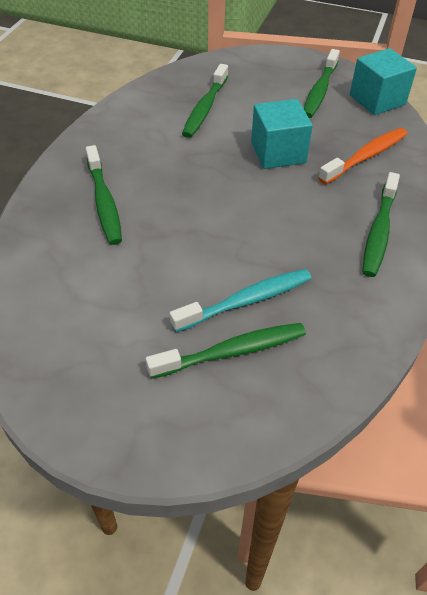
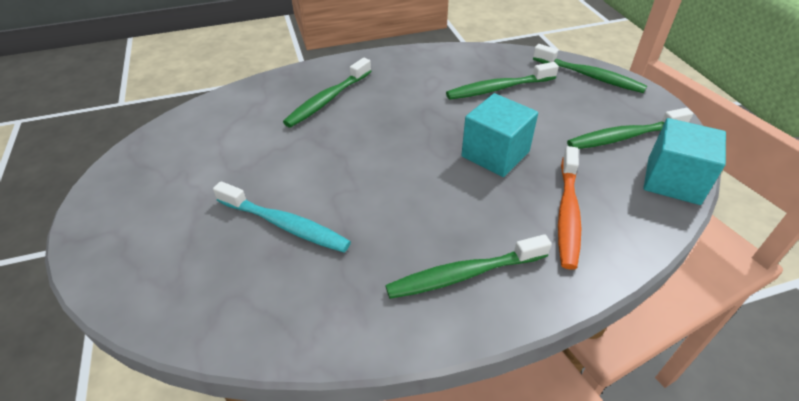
camera: 55 degrees right, 5 degrees down
green toothbrush [146,323,306,379] -> green toothbrush moved to [533,44,647,93]
orange toothbrush [318,128,407,185] -> orange toothbrush turned 90 degrees clockwise [558,146,581,270]

